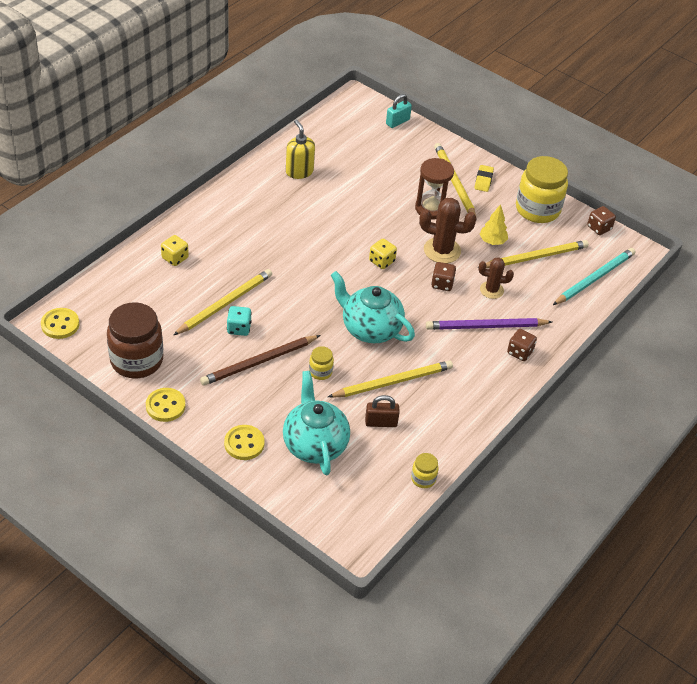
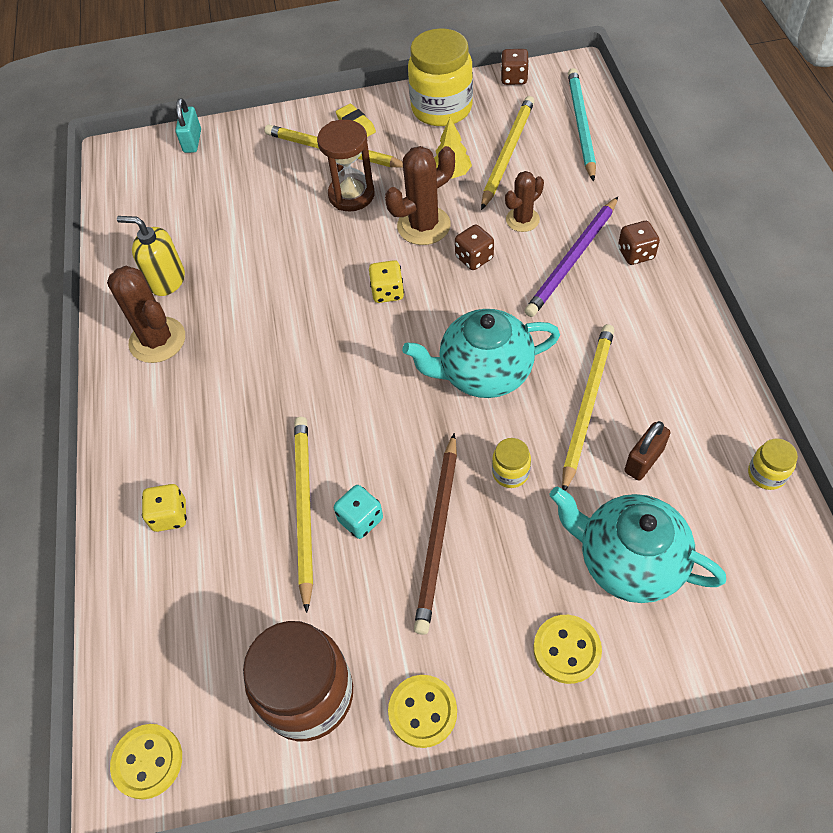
camera: 40 degrees left, 10 degrees up
none -> brown cactus [107,266,185,363]

